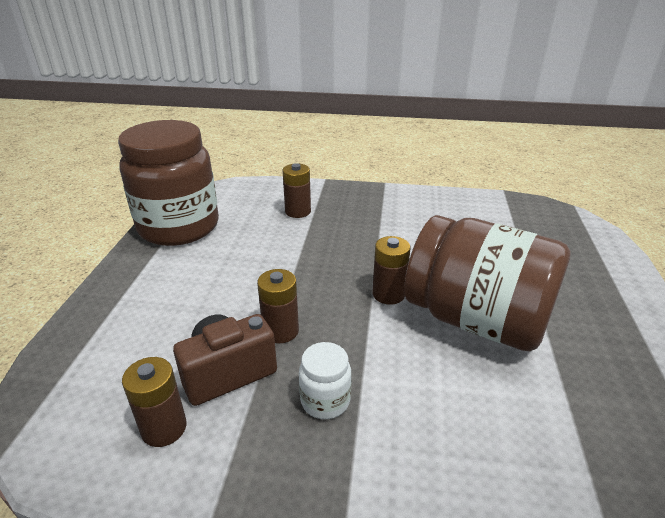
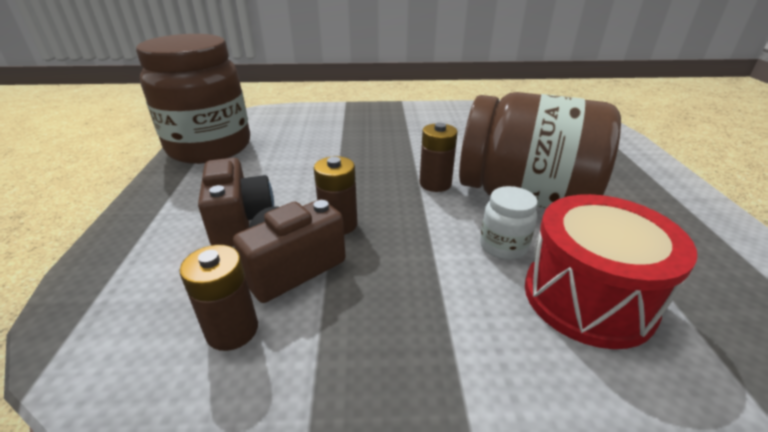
camera: 10 degrees left, 0 degrees up
brown battery [283,163,311,218] -> none
white jar [299,342,351,419] -> white jar moved to [480,186,538,260]
none -> brown camera [198,158,274,247]
none -> red drum [525,194,697,349]

